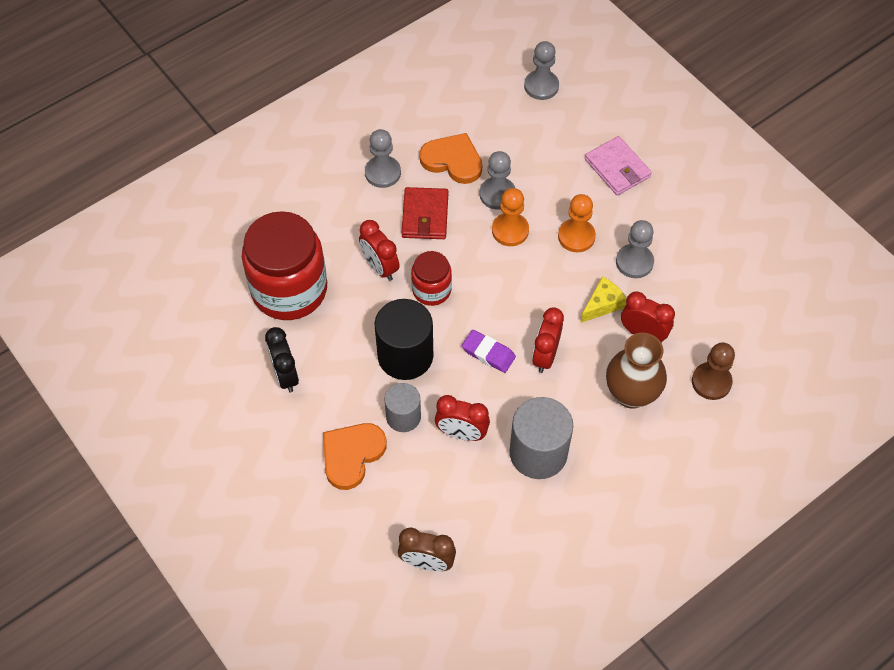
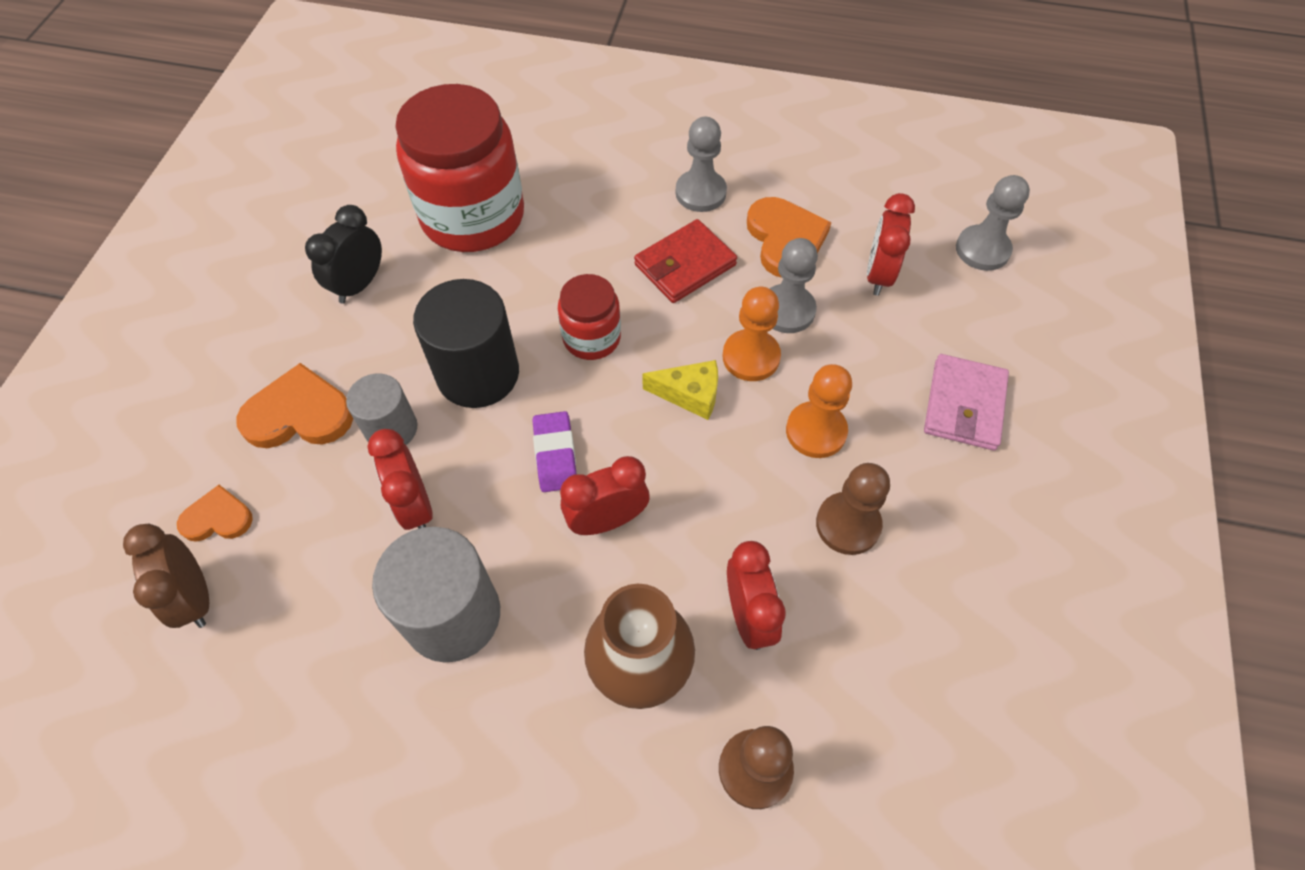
camera: 50 degrees right, 0 degrees up
red clock [359,220,400,281] -> red clock moved to [867,193,915,296]
yellow cheese [580,277,627,323] -> yellow cheese moved to [642,360,718,420]
grey pawn [616,220,654,278] -> brown pawn [816,463,890,555]
none -> orange heart [177,485,253,542]

